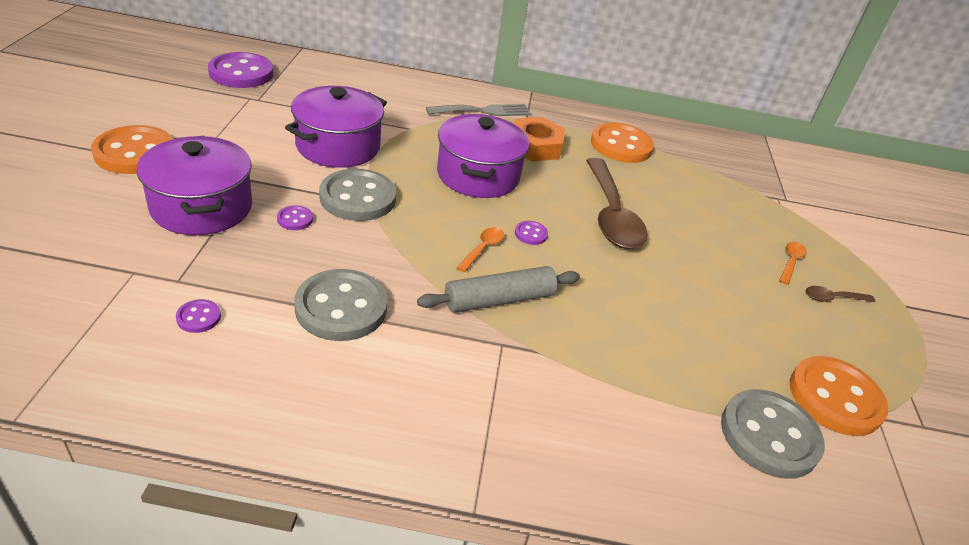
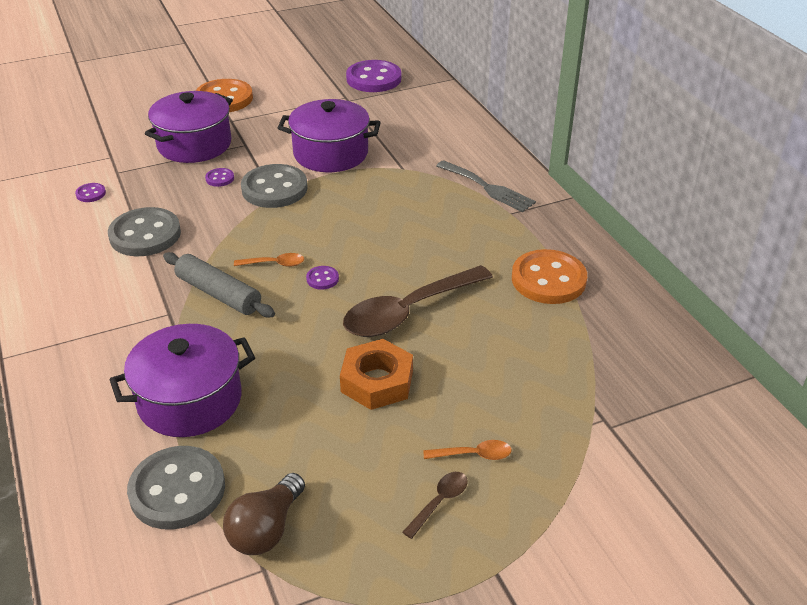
camera: 65 degrees right, 0 degrees up
purple pot [437,114,529,198] -> purple pot moved to [110,324,255,437]
orange nut [514,117,565,162] -> orange nut moved to [340,339,413,410]
orange button [790,356,889,436] -> brown light bulb [223,473,305,555]
brown spoon [806,286,875,302] -> brown spoon turned 75 degrees clockwise [402,472,467,539]

